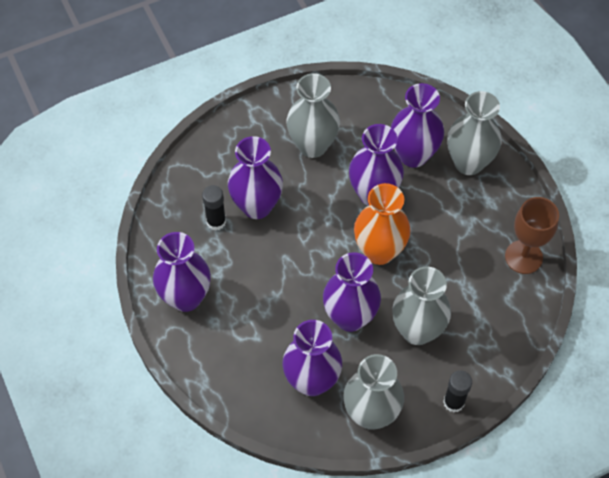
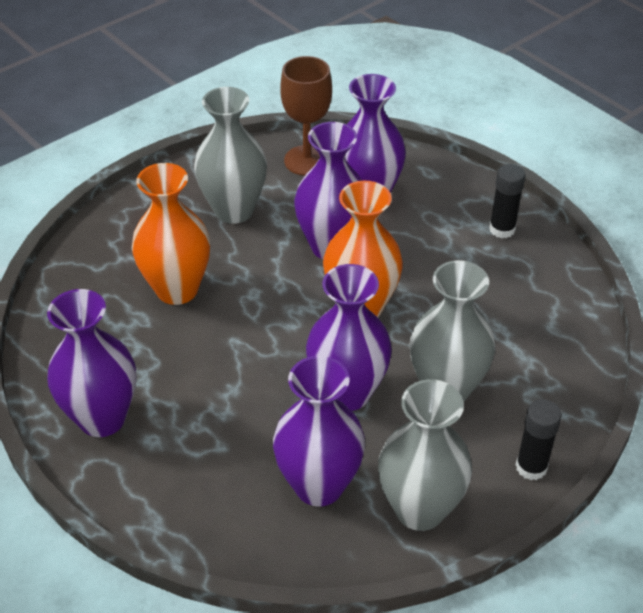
camera: 15 degrees left, 15 degrees down
black glue stick [202,185,226,230] -> black glue stick moved to [489,164,526,238]
purple vase [228,136,283,219] -> orange vase [132,163,210,305]
grey vase [447,91,502,175] -> none
brown goblet [505,197,559,274] -> brown goblet moved to [280,56,332,176]

